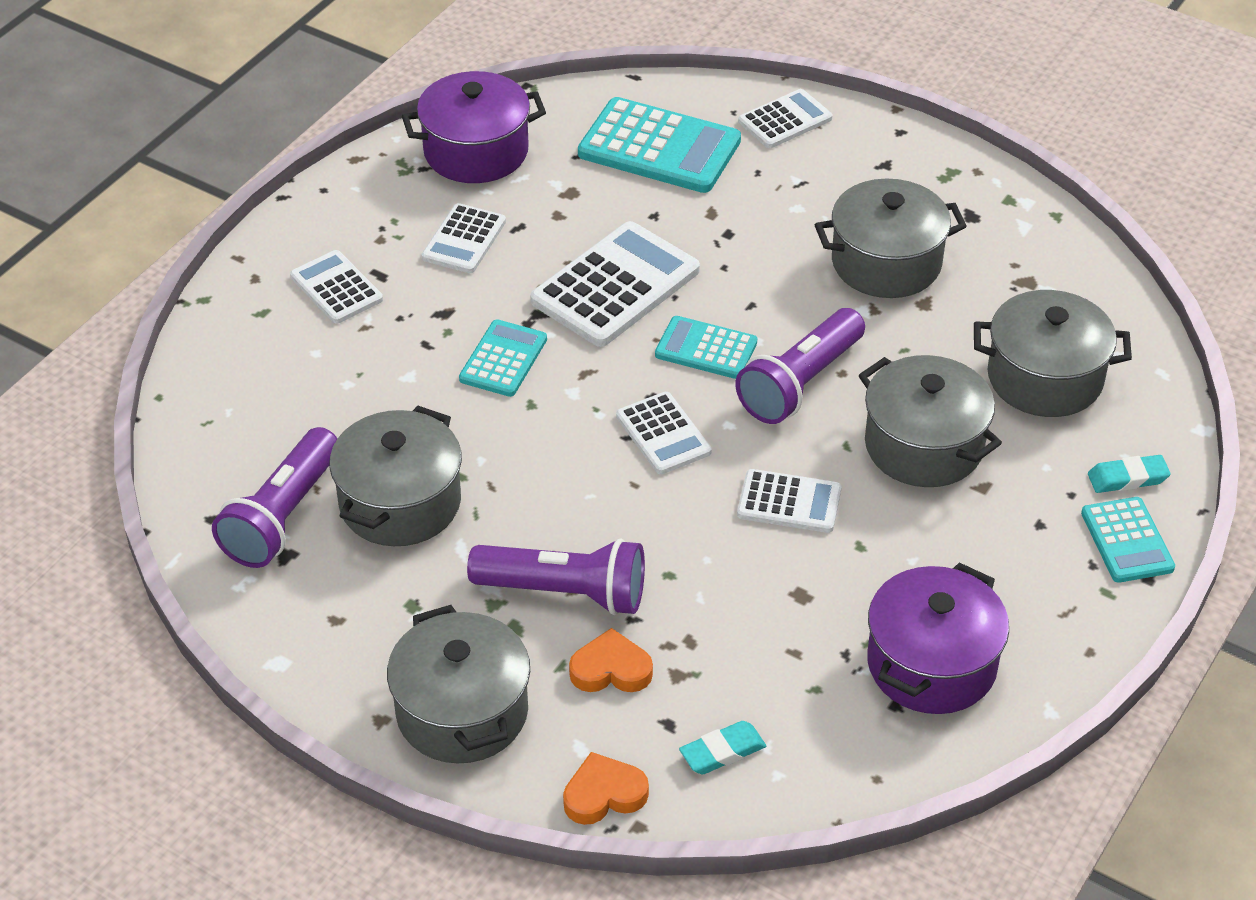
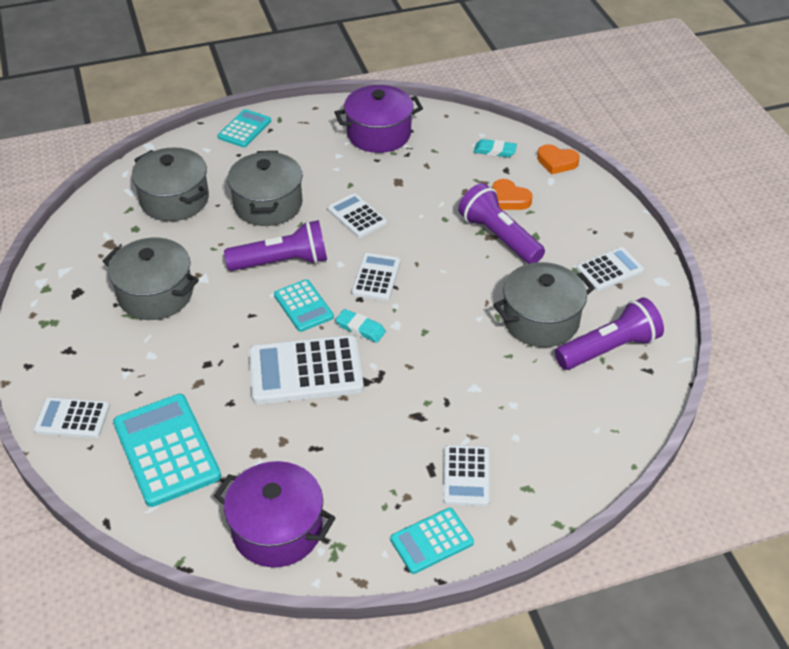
camera: 140 degrees left, 0 degrees up
grey pot [387,605,530,763] -> none
white calculator [422,203,506,273] -> white calculator moved to [576,247,644,291]
turquoise calculator [459,319,547,397] -> turquoise calculator moved to [390,508,474,574]
turquoise eraser [1088,455,1171,493] -> turquoise eraser moved to [335,309,386,343]

